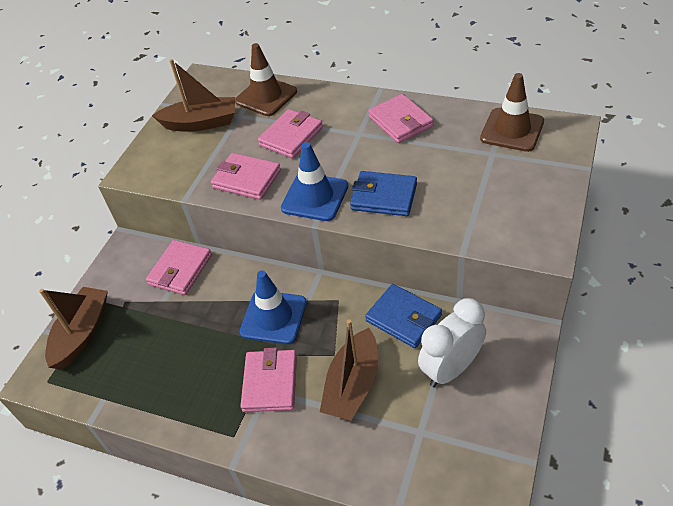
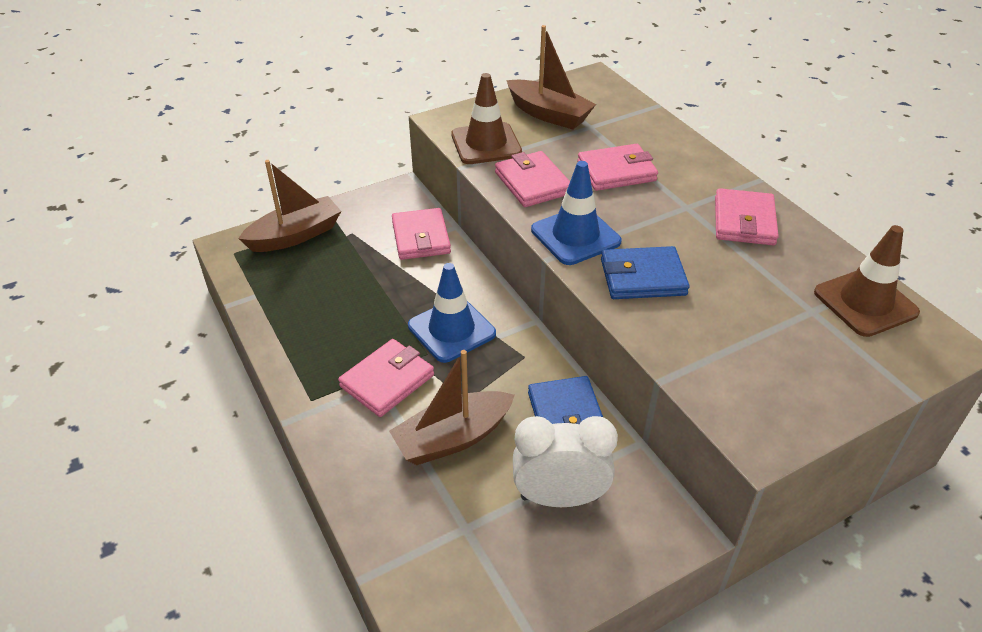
camera: 35 degrees right, 5 degrees down
pink wallet [146,240,212,295] -> pink wallet turned 75 degrees counterclockwise [392,208,451,260]
brown traffic cone [235,43,297,116] -> brown traffic cone moved to [451,73,522,164]
blue wallet [350,171,417,216] -> blue wallet turned 60 degrees counterclockwise [601,246,689,299]

